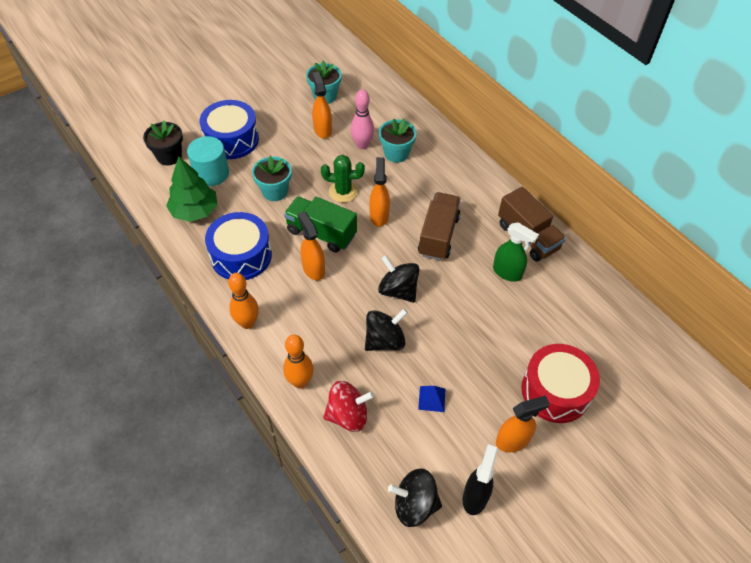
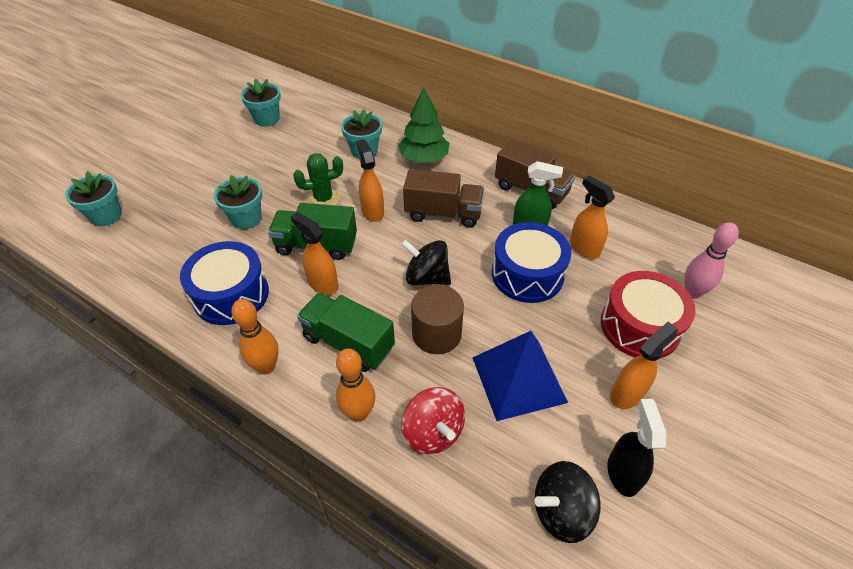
camera: 20 degrees left, 5 degrees down
black flower pot [143,120,183,165] -> turquoise flower pot [65,171,122,226]
green tree [166,156,218,222] -> green tree moved to [398,87,450,163]
turquoise cylinder [187,136,229,186] -> none
blue drum [200,100,259,159] -> blue drum moved to [492,222,571,303]
orange spray bottle [312,72,332,139] -> orange spray bottle moved to [570,175,615,259]
red spinning top [323,381,375,432] -> red spinning top turned 90 degrees clockwise [402,387,465,454]
pink bowling pin [351,90,374,149] -> pink bowling pin moved to [685,222,739,299]
black spinning top [365,309,408,351] -> brown cylinder [411,285,464,354]
brown truck [418,192,460,261] -> brown truck turned 105 degrees clockwise [403,169,484,228]
blue pyramid [418,386,445,412] -> blue pyramid [472,331,568,421], size x2.36
none -> green truck [297,293,395,372]

